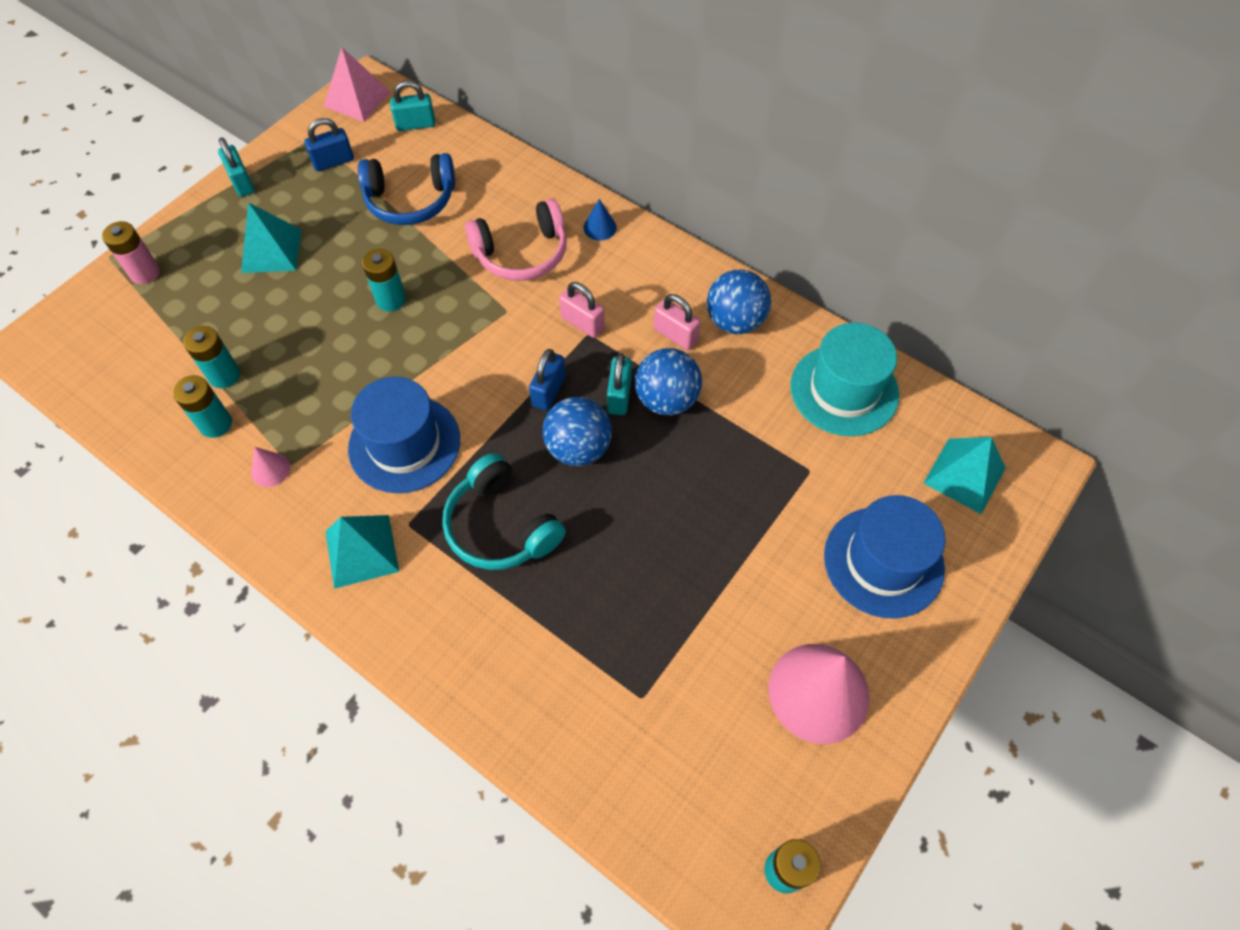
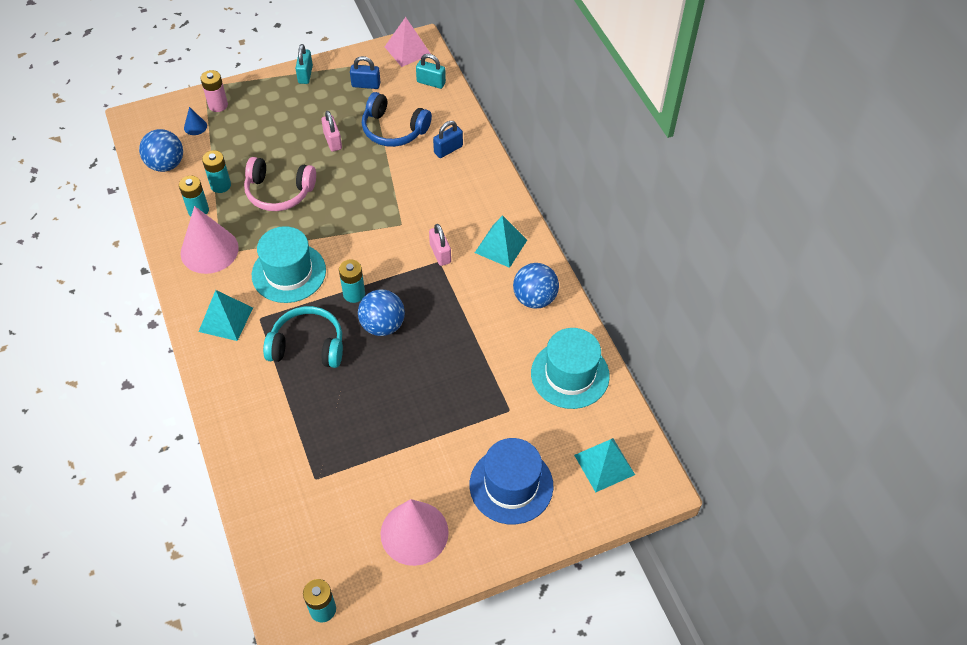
camera: 30 degrees right, 5 degrees down
turquoise pyramid [241,203,302,273] -> turquoise pyramid moved to [475,215,527,268]
pink cone [251,447,290,487] -> pink cone [181,206,239,274], size x2.30
blue hat [348,377,460,493] -> turquoise hat [252,226,326,303]
turquoise battery [362,249,406,311] -> turquoise battery moved to [339,259,365,303]
turquoise headphones [442,453,566,570] -> turquoise headphones turned 105 degrees clockwise [263,306,343,368]
pink headphones [465,199,567,281] -> pink headphones moved to [244,157,316,211]
blue padlock [529,349,566,410] -> blue padlock moved to [433,121,463,158]
blue cone [583,199,617,241] -> blue cone moved to [184,107,207,135]
turquoise padlock [607,353,632,415] -> none
blue ball [635,348,702,415] -> blue ball moved to [139,129,183,172]
pink padlock [654,294,700,350] -> pink padlock moved to [321,111,342,152]

